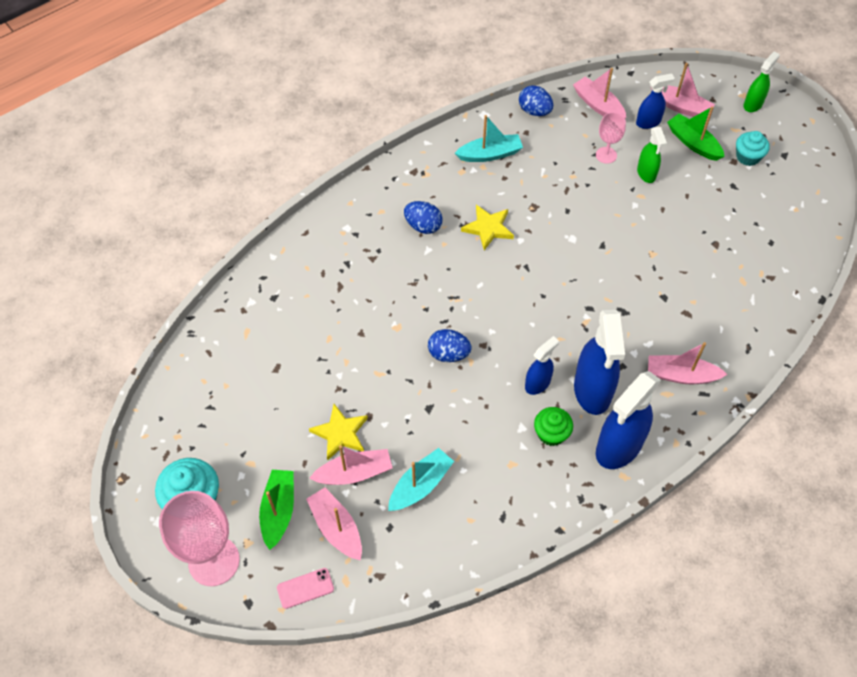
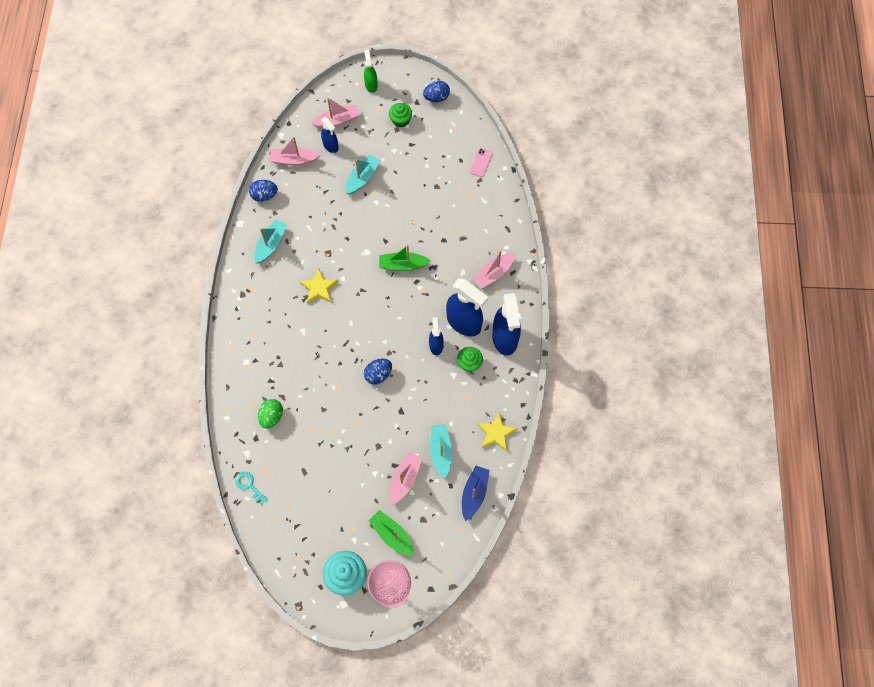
camera: 50 degrees left, 10 degrees up
pink phone [277,568,334,609] -> pink phone moved to [470,148,493,177]
pink boat [306,488,362,560] -> none
yellow star [309,404,368,460] -> yellow star moved to [477,412,518,452]
blue egg [404,201,442,234] -> blue egg moved to [423,81,450,102]
pink goblet [596,112,626,164] -> none
blue spray bottle [636,73,675,129] -> blue spray bottle turned 120 degrees clockwise [321,117,339,153]
green spray bottle [637,127,667,183] -> turquoise boat [345,155,380,195]
green boat [667,106,725,161] -> green boat moved to [379,245,431,271]
turquoise cupcake [736,131,770,166] -> green cupcake [389,103,412,127]
none -> turquoise key [235,472,268,505]
none -> green egg [258,399,283,429]
none -> blue boat [462,465,489,521]

